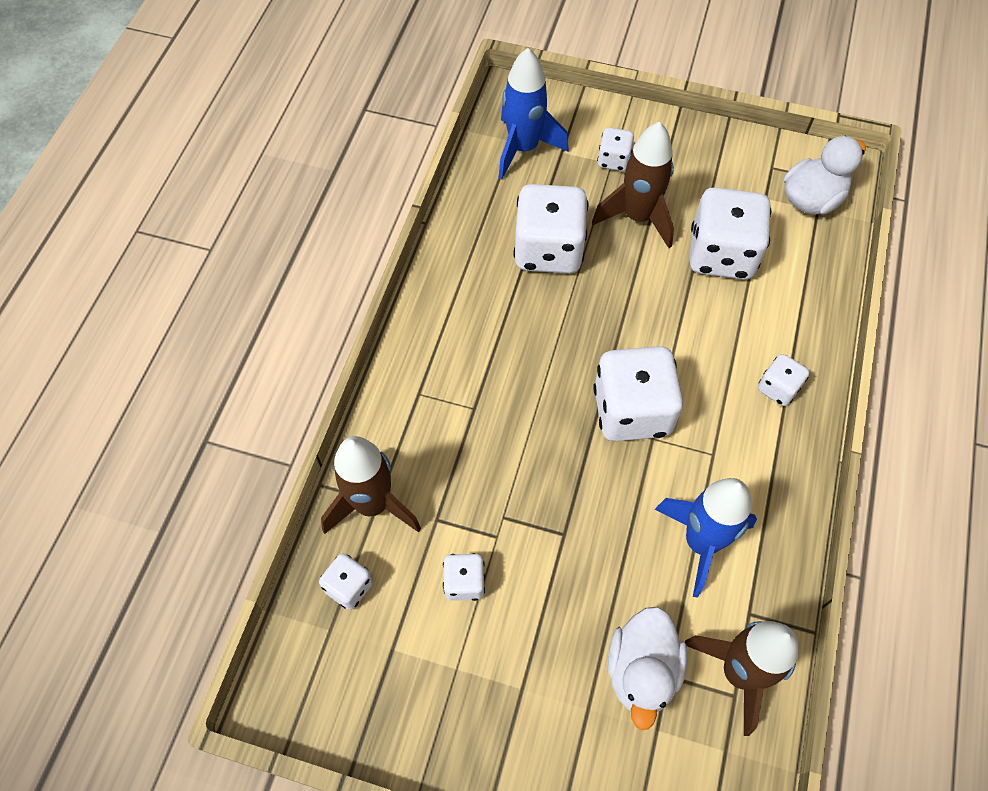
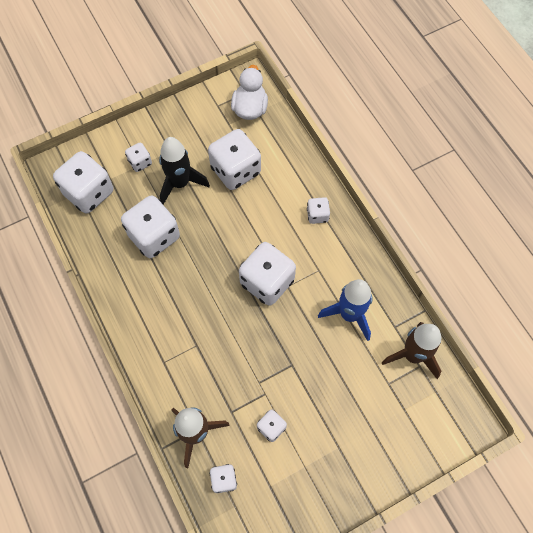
camera: 45 degrees left, 5 degrees up
blue rocket [499,48,568,180] -> white dice [53,151,113,213]
brown rocket [592,122,674,248] -> black rocket [159,137,210,204]
white duck [608,607,688,730] -> none

